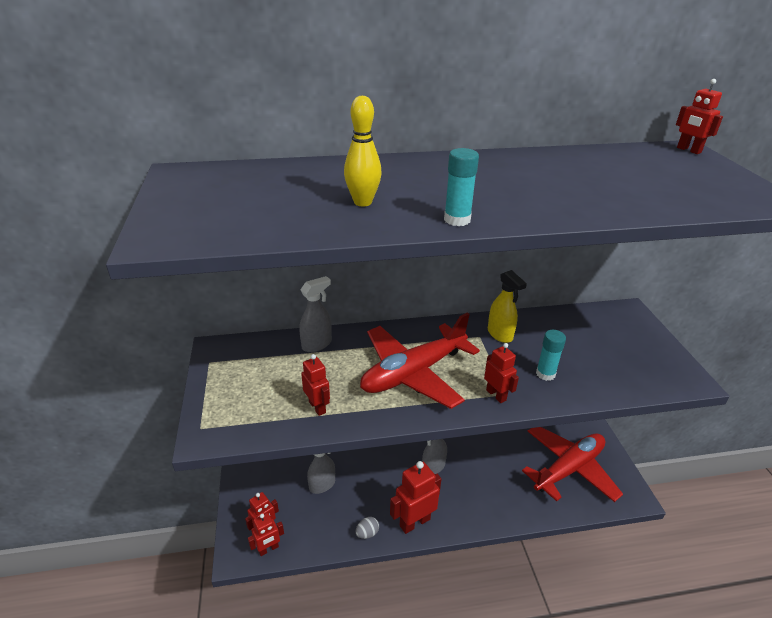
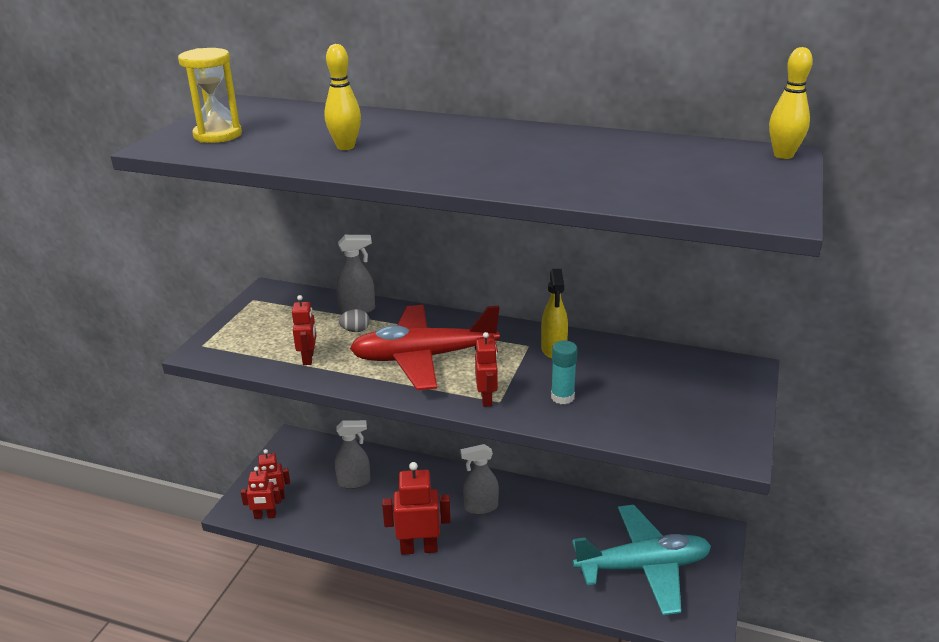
camera: 30 degrees right, 5 degrees down
grey egg [356,517,379,539] -> grey egg moved to [338,309,370,332]
turquoise glue stick [444,148,479,226] -> none
red plane [522,427,623,502] -> turquoise plane [572,505,711,615]
red robot [676,79,723,154] -> yellow bowling pin [769,47,813,159]
none -> yellow hourglass [178,48,242,143]

